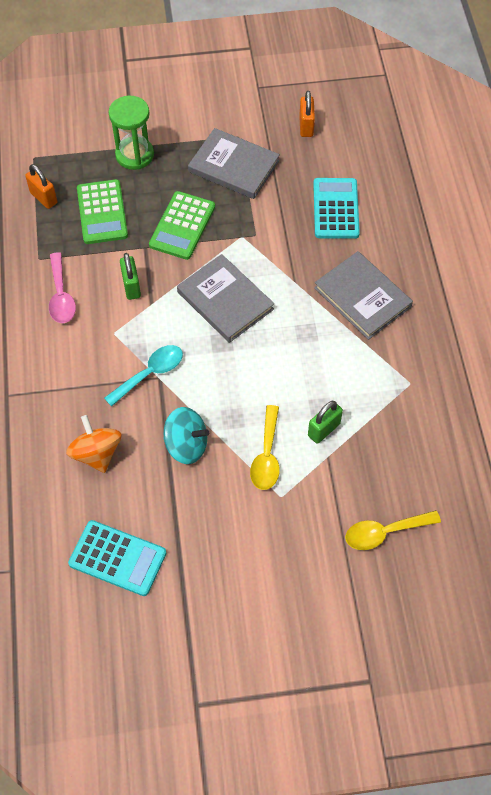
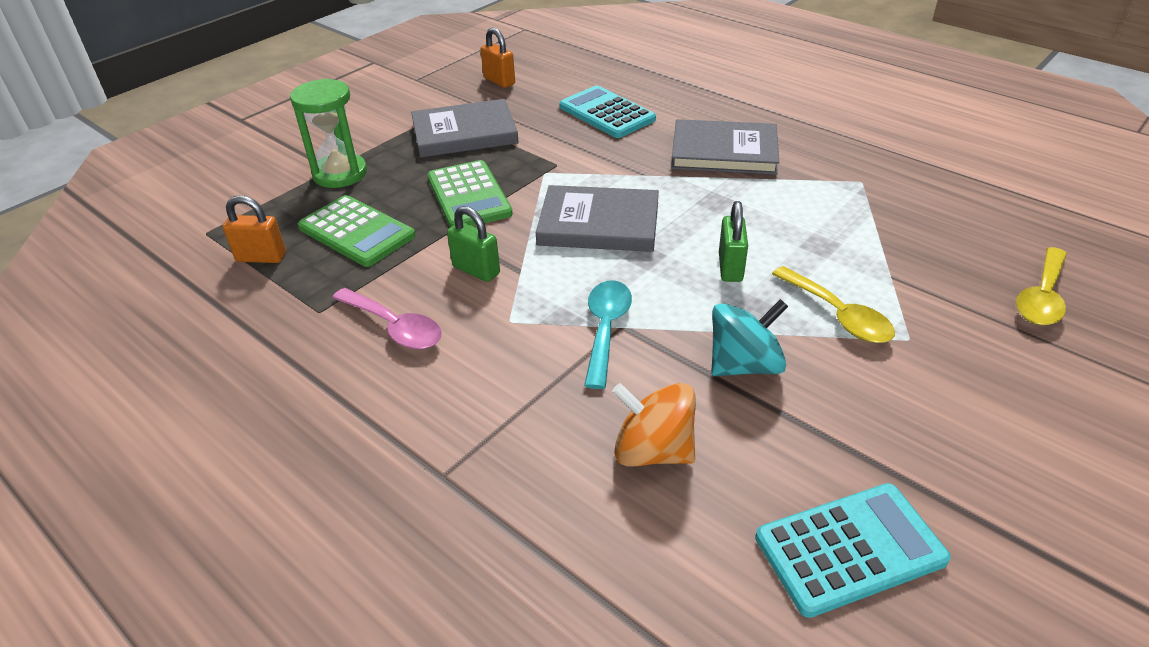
camera: 40 degrees left, 20 degrees down
green padlock [308,401,343,444] -> green padlock moved to [719,201,748,282]

